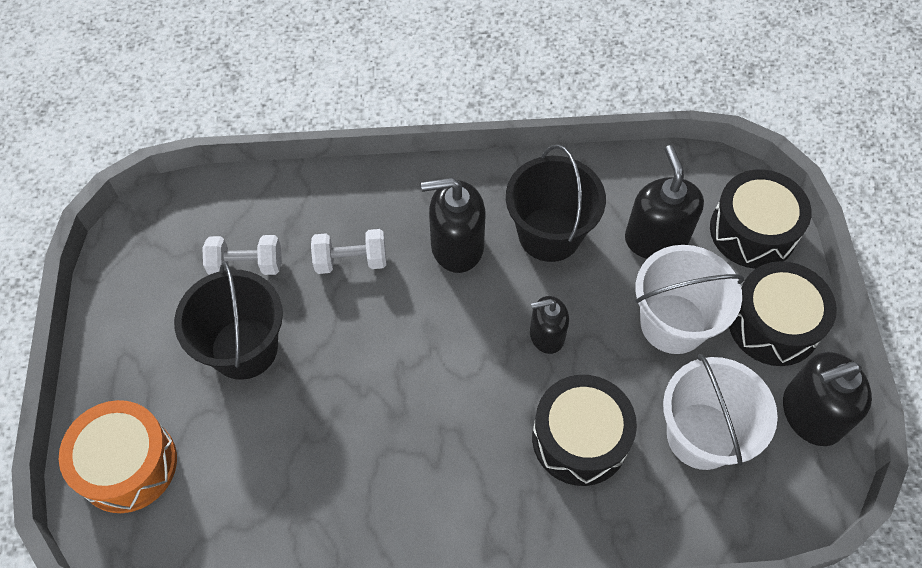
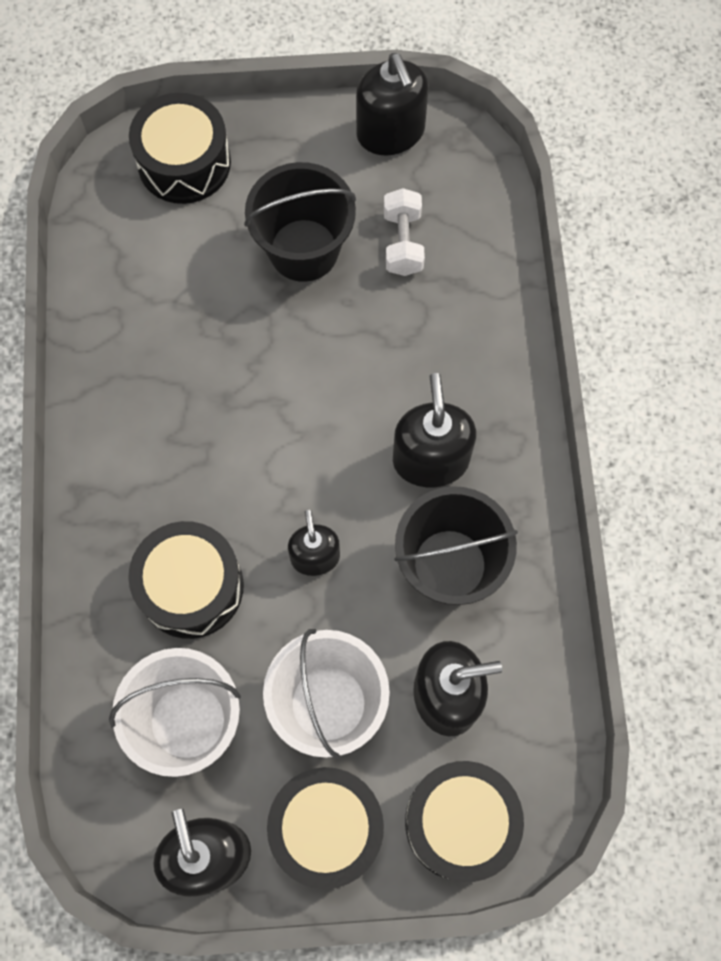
camera: 90 degrees right, 10 degrees up
orange drum [59,400,177,513] -> black drum [129,93,231,204]
white dumbbell [311,229,386,274] -> none
none -> black soap dispenser [356,53,428,156]

